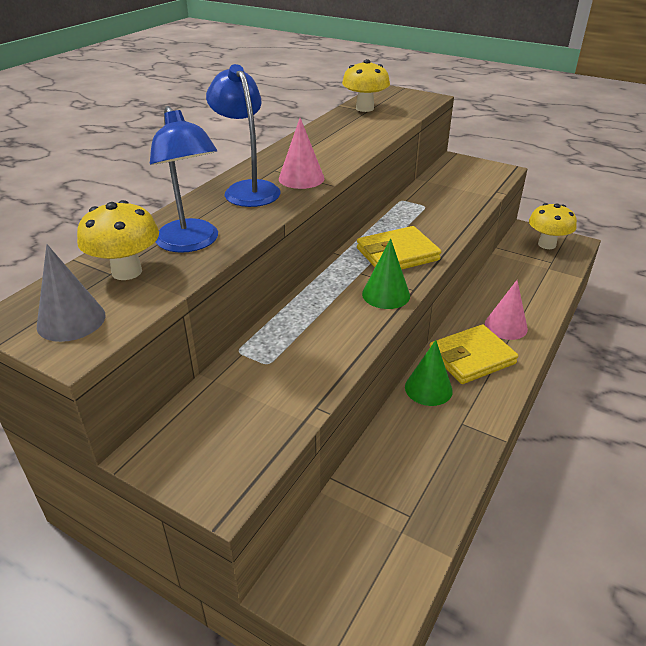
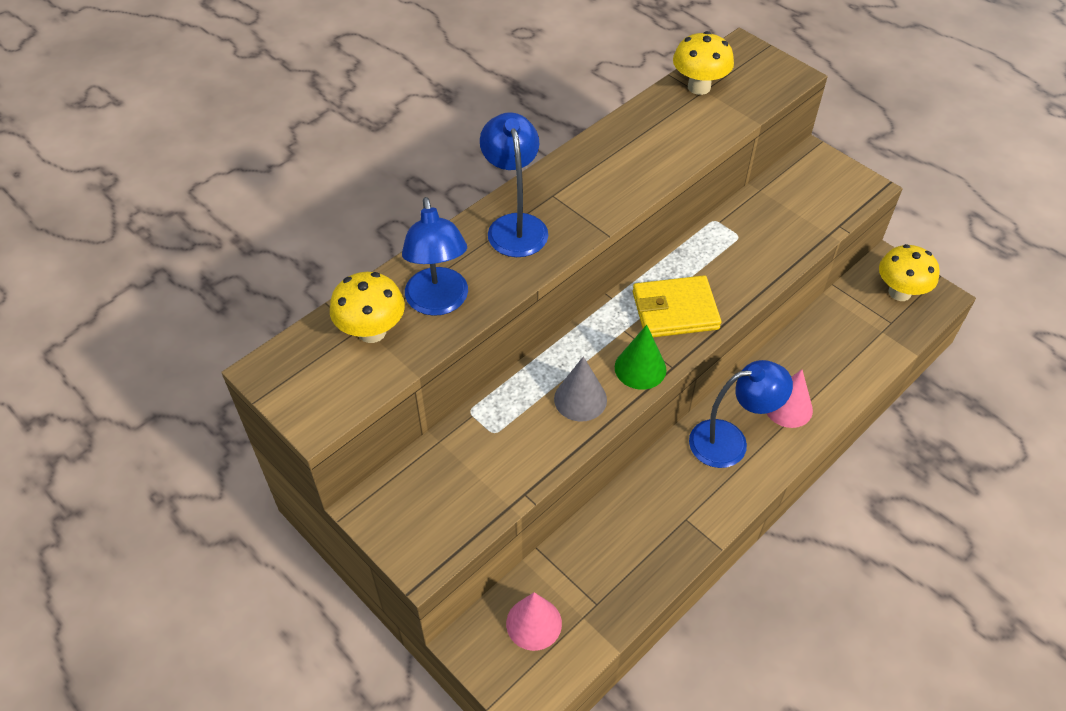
camera: 15 degrees right, 15 degrees up
grey cone [37,244,106,342] -> grey cone moved to [554,356,607,422]
pink cone [279,118,324,189] -> pink cone moved to [506,592,562,651]
green cone [405,340,453,406] -> none
yellow wallet [429,324,518,384] -> blue lamp [689,360,793,468]

